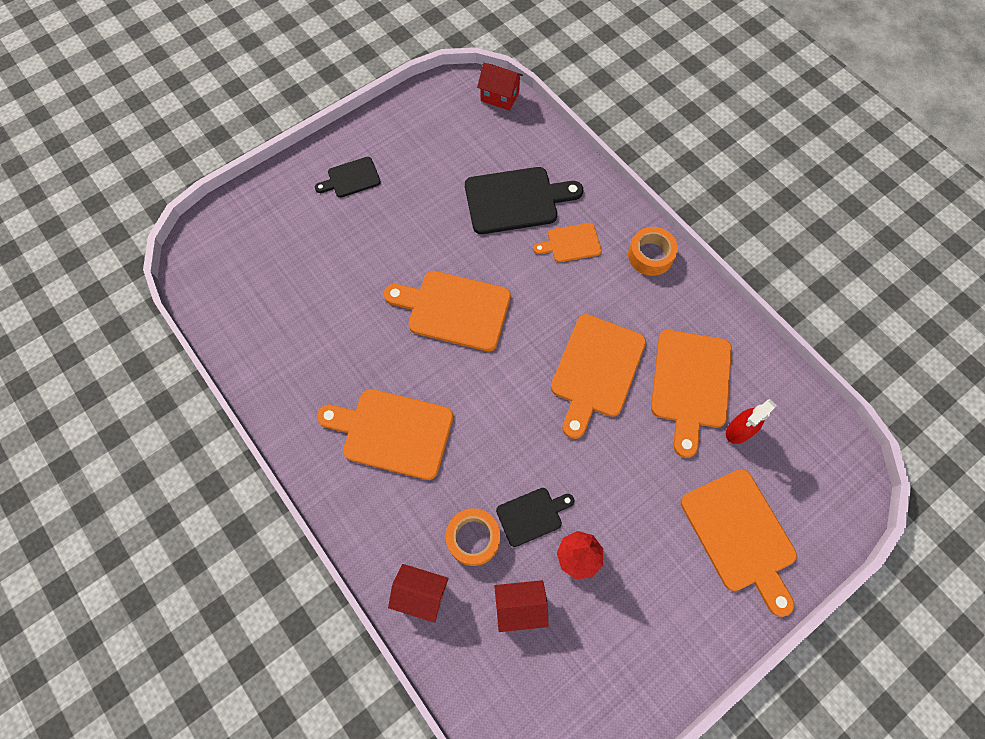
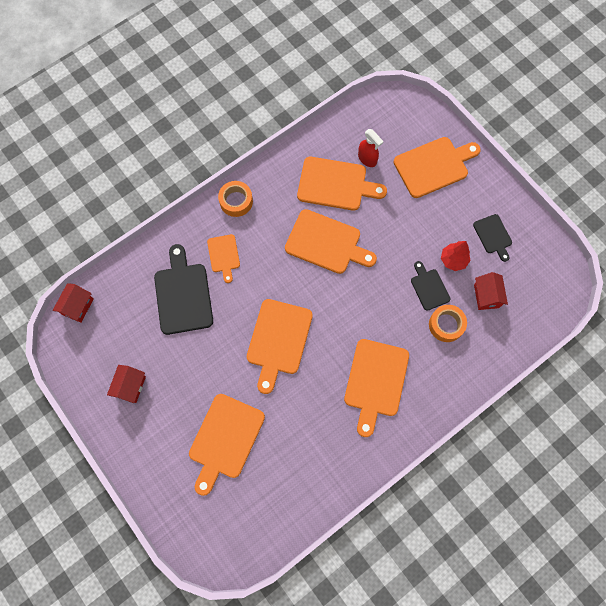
camera: 90 degrees left, 5 degrees up
black cutting board [315,157,381,198] -> black cutting board moved to [473,214,512,262]
red house [388,564,449,623] -> red house moved to [107,365,146,403]
none -> orange cutting board [189,394,265,496]

